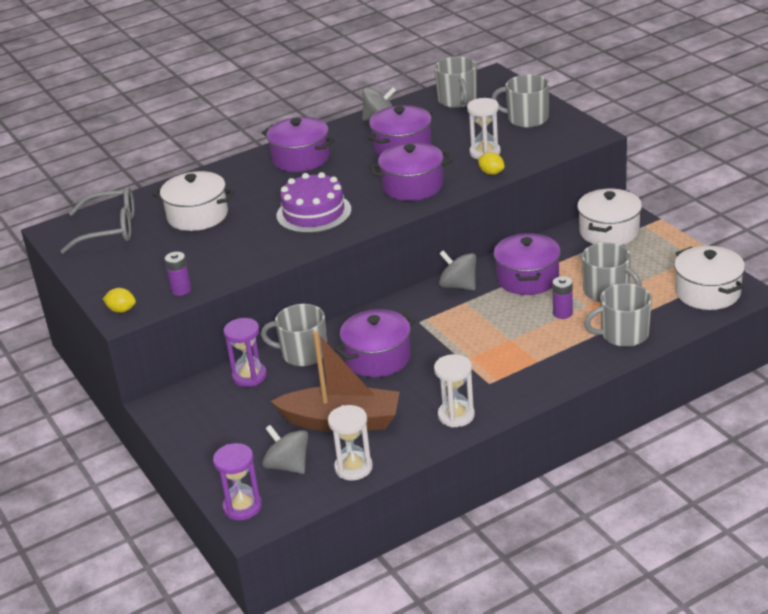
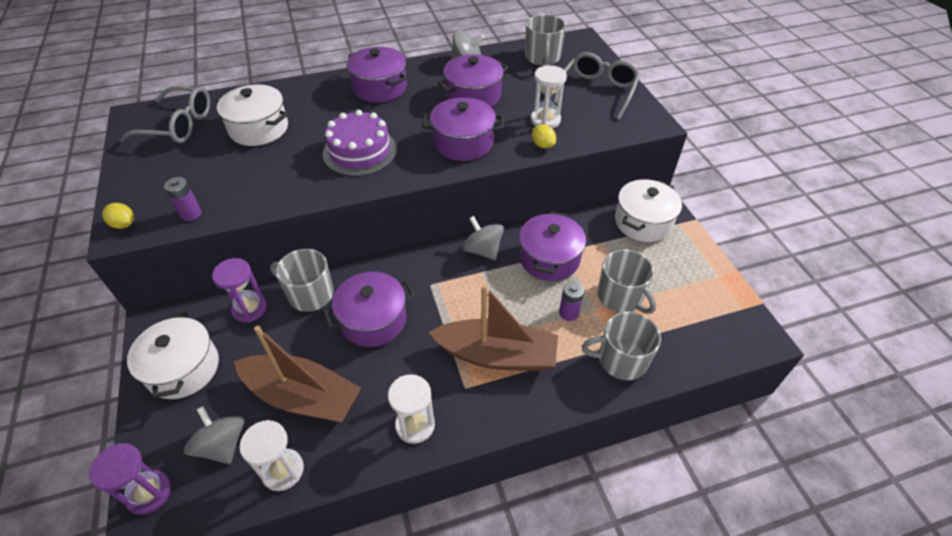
camera: 10 degrees right, 15 degrees up
grey mug [491,75,549,128] -> grey glasses [553,52,640,120]
white pot [674,246,745,310] -> white pot moved to [127,312,219,399]
none -> brown boat [429,284,558,371]

